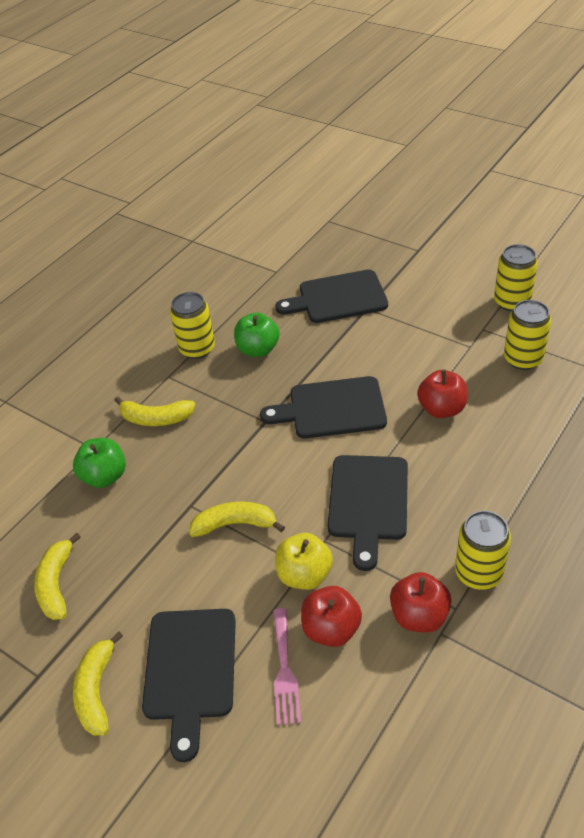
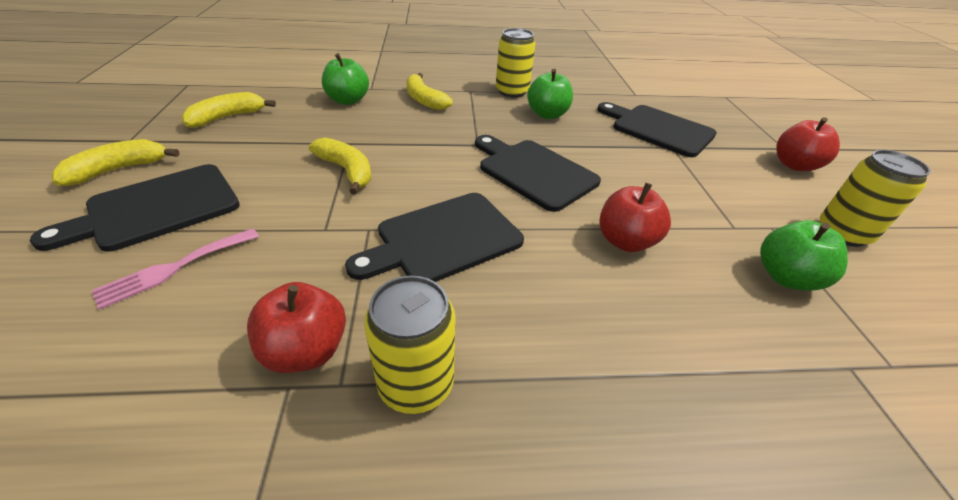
camera: 45 degrees right, 5 degrees down
yellow apple [275,533,333,590] -> none
red apple [301,586,362,647] -> red apple moved to [776,117,840,171]
yellow can [504,300,551,370] -> green apple [760,220,848,291]

